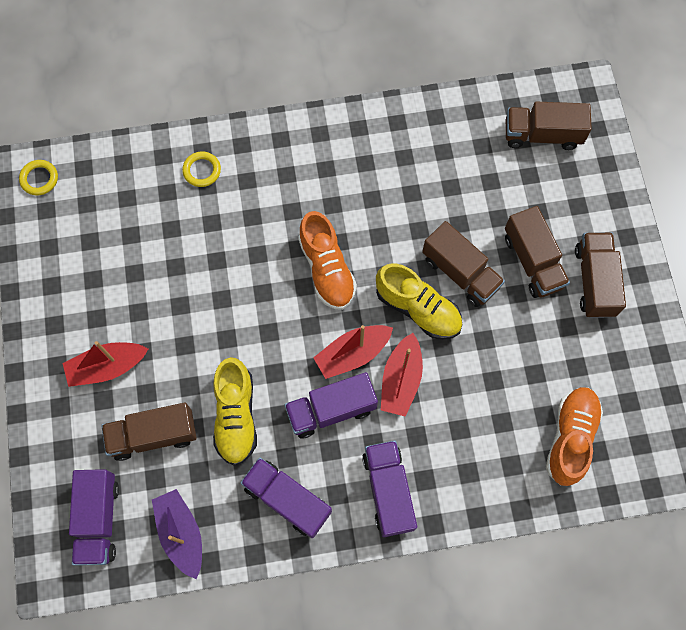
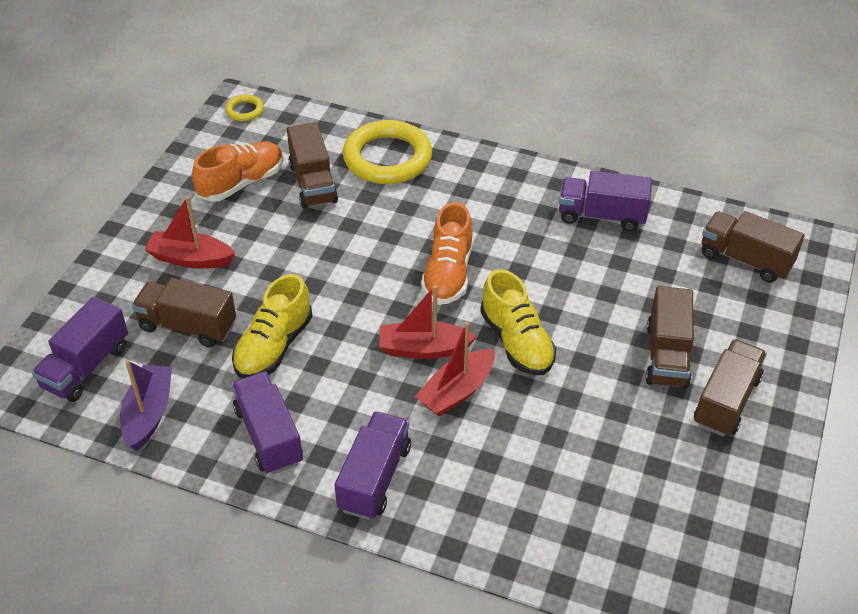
camera: 30 degrees right, 25 degrees down
yellow ring [182,151,221,187] -> yellow ring [343,120,432,184], size x2.22
purple truck [284,372,378,438] -> purple truck moved to [559,171,652,231]
brown truck [422,221,505,307] -> brown truck moved to [287,122,338,209]
orange shoe [546,387,603,486] -> orange shoe moved to [192,141,284,202]

